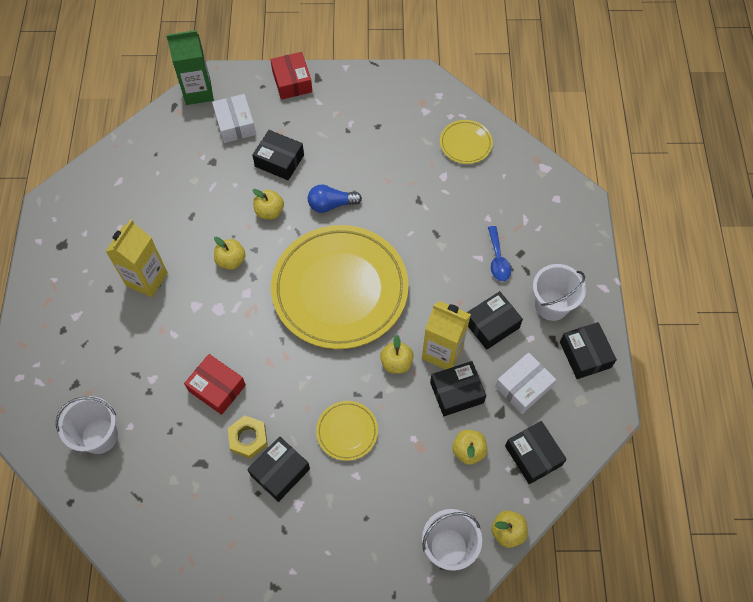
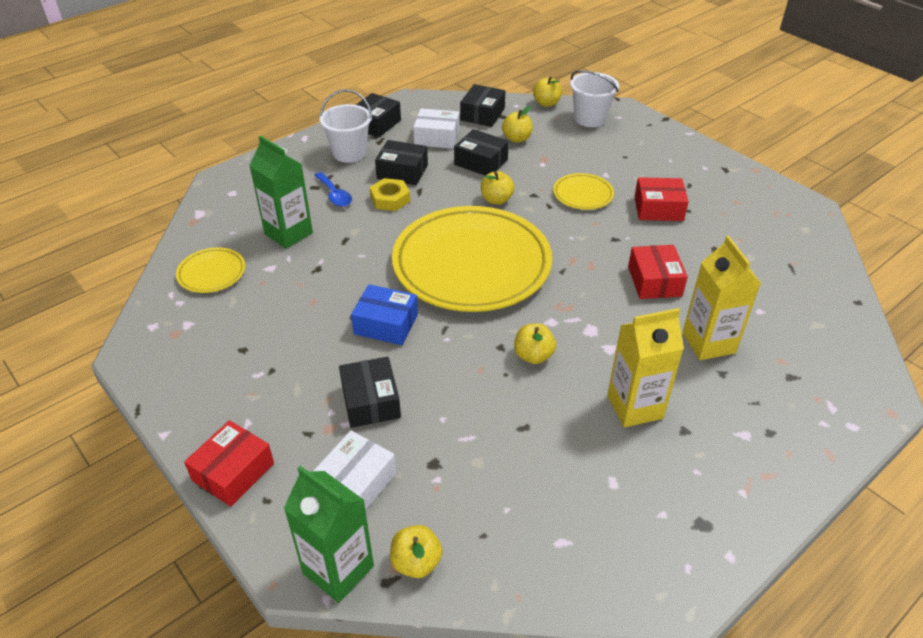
camera: 130 degrees left, 20 degrees down
white bucket [56,396,118,454] -> none
yellow nut [228,415,268,459] -> yellow nut moved to [369,178,410,211]
black box [247,437,310,502] -> red box [634,177,689,221]
yellow apple [252,189,284,220] -> yellow apple moved to [390,525,443,578]
blue light bulb [308,185,362,213] -> blue box [351,284,418,345]
yellow carton [422,301,471,370] -> yellow carton moved to [682,236,761,360]
blue spoon [488,226,511,281] -> blue spoon turned 105 degrees clockwise [314,172,352,207]
none -> green carton [249,135,313,249]

